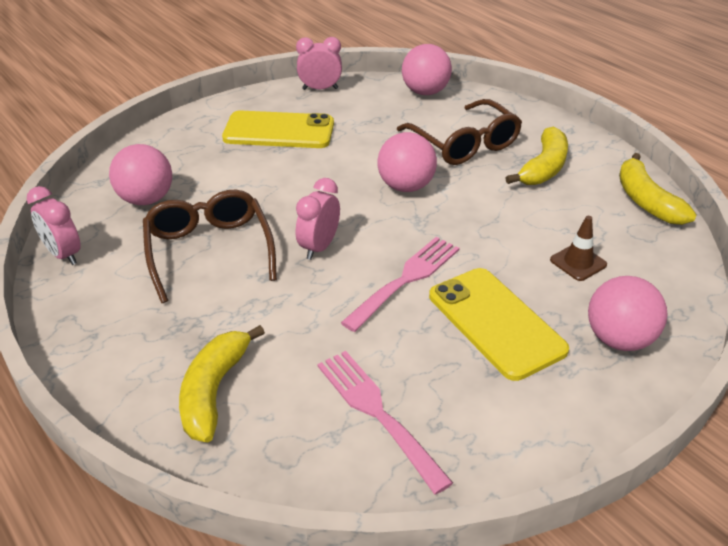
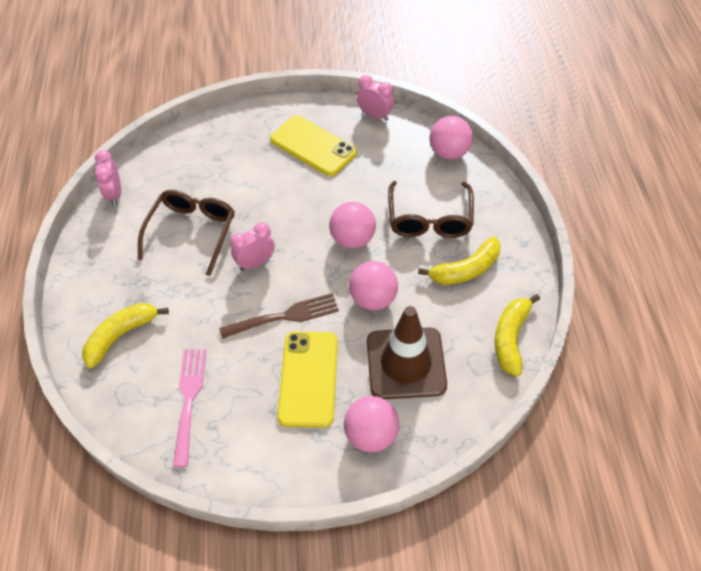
camera: 35 degrees right, 15 degrees up
pink ball [109,144,172,205] -> pink ball moved to [349,261,398,310]
pink fork [341,237,460,332] -> brown fork [219,293,339,339]
brown traffic cone [550,216,607,281] -> brown traffic cone [367,306,447,399], size x2.25

